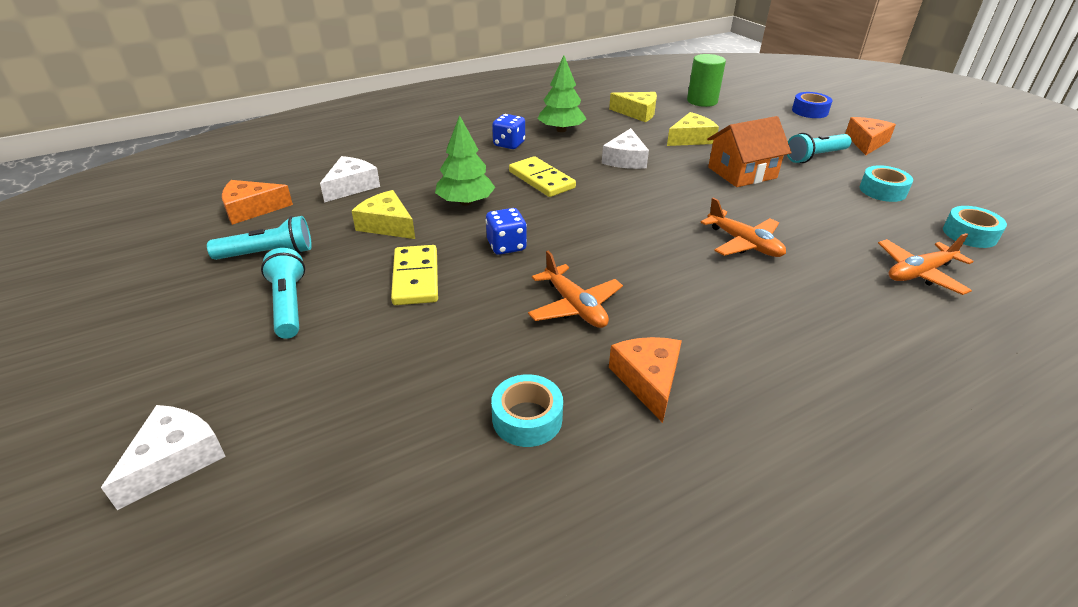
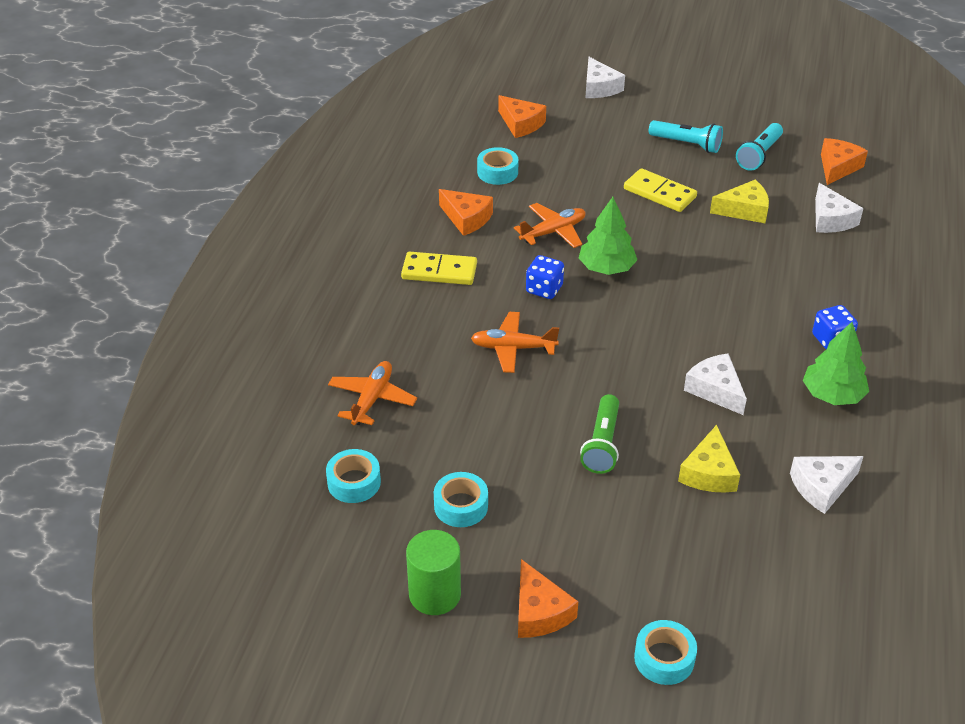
camera: 135 degrees right, 5 degrees up
green tree [435,115,495,206] -> green tree moved to [579,197,637,275]
blue dice [485,208,527,255] -> blue dice moved to [526,255,564,299]
yellow domino [509,156,576,197] -> yellow domino moved to [401,252,477,285]
orange plane [528,251,623,328] -> orange plane turned 135 degrees clockwise [514,203,585,248]
yellow cheese [609,92,657,122] -> white cheese [790,456,864,514]
green cylinder [687,54,726,107] -> green cylinder moved to [406,530,461,615]
orange house [707,116,792,187] -> green flashlight [580,394,619,474]
turquoise flashlight [787,133,852,163] -> none
blue tape [792,92,832,118] -> turquoise tape [634,620,697,685]
none -> orange cheese [498,95,546,138]

